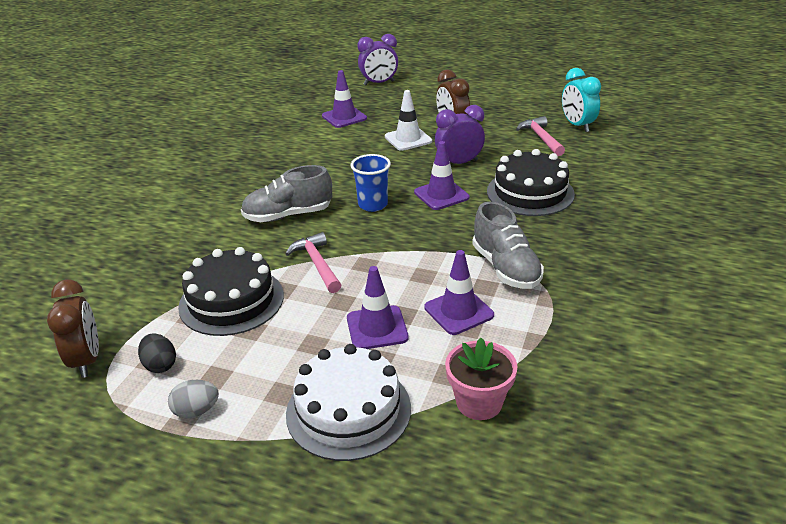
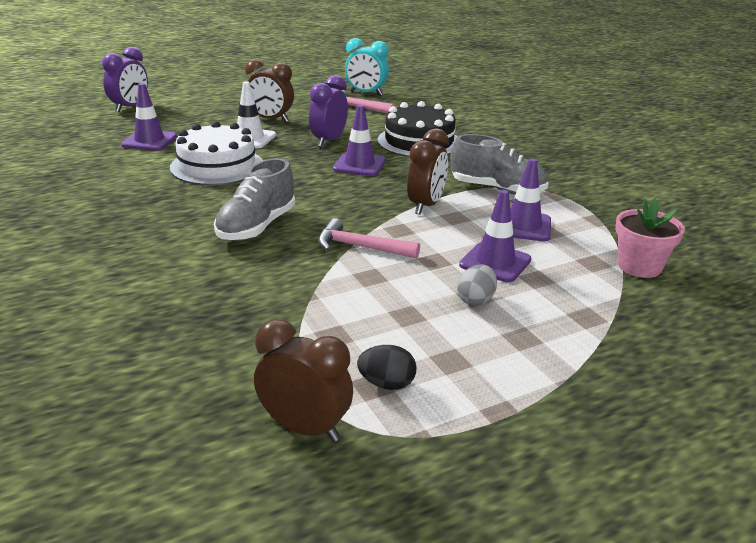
camera: 50 degrees left, 5 degrees down
grey egg [168,380,219,418] -> grey egg moved to [457,264,497,306]
black cake [178,247,284,336] -> none
white cake [286,344,411,461] -> white cake moved to [170,121,263,186]
blue cup [351,154,391,212] -> none
none -> brown clock [407,128,449,215]

